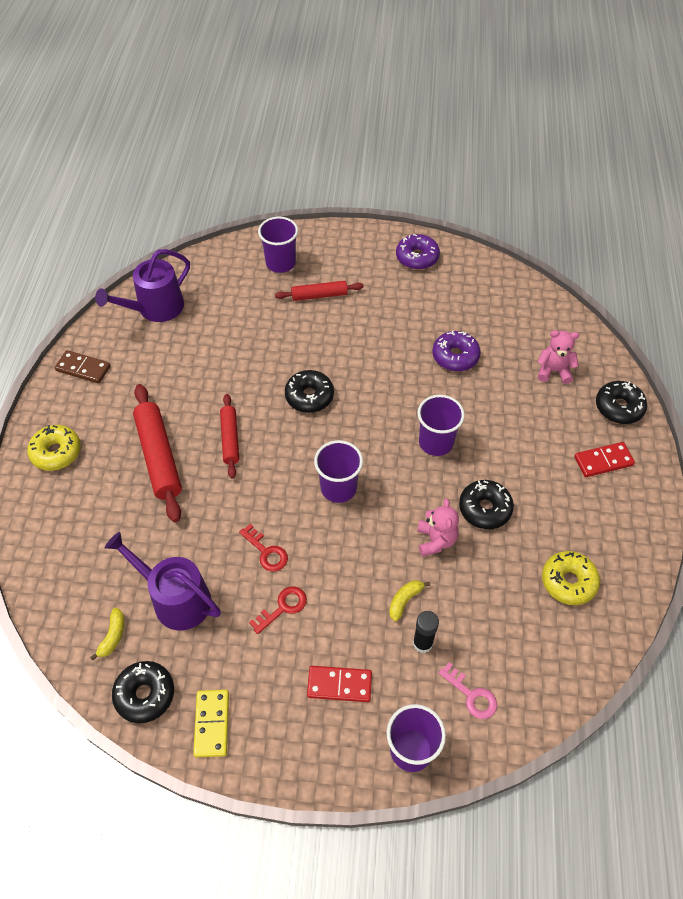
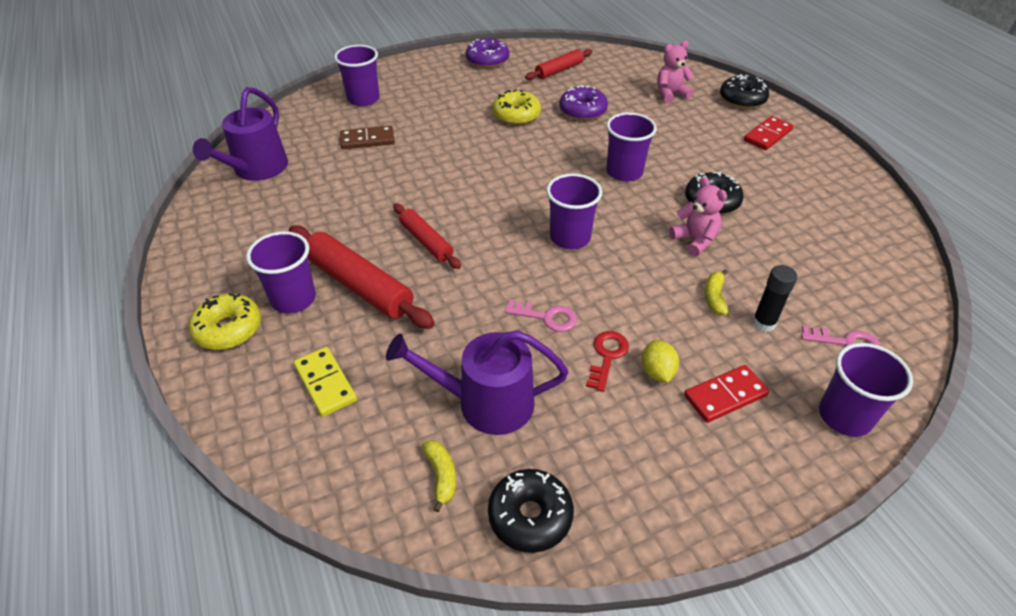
camera: 30 degrees left, 10 degrees down
brown domino [54,350,111,384] -> brown domino moved to [340,125,395,149]
yellow domino [193,690,229,758] -> yellow domino moved to [294,347,357,417]
red key [239,524,288,571] -> pink key [504,299,577,332]
red rolling pin [275,281,364,301] -> red rolling pin moved to [525,49,592,80]
black donut [285,370,334,413] -> none
yellow donut [542,551,600,605] -> yellow donut moved to [492,89,541,125]
none -> purple cup [246,231,316,314]
none -> yellow lemon [642,340,679,383]

